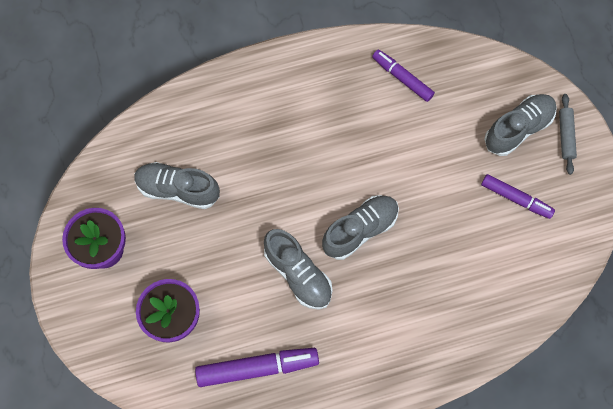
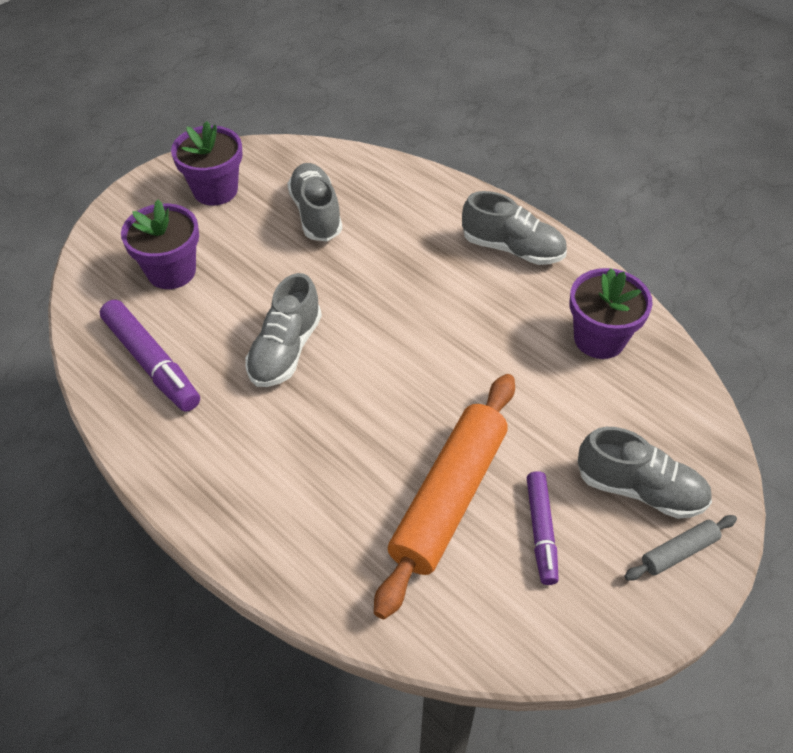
camera: 60 degrees right, 20 degrees down
grey shoe [322,195,399,260] -> grey shoe moved to [462,191,567,265]
purple marker [372,50,435,102] -> purple flower pot [569,268,652,359]
none -> orange rolling pin [374,374,515,619]

